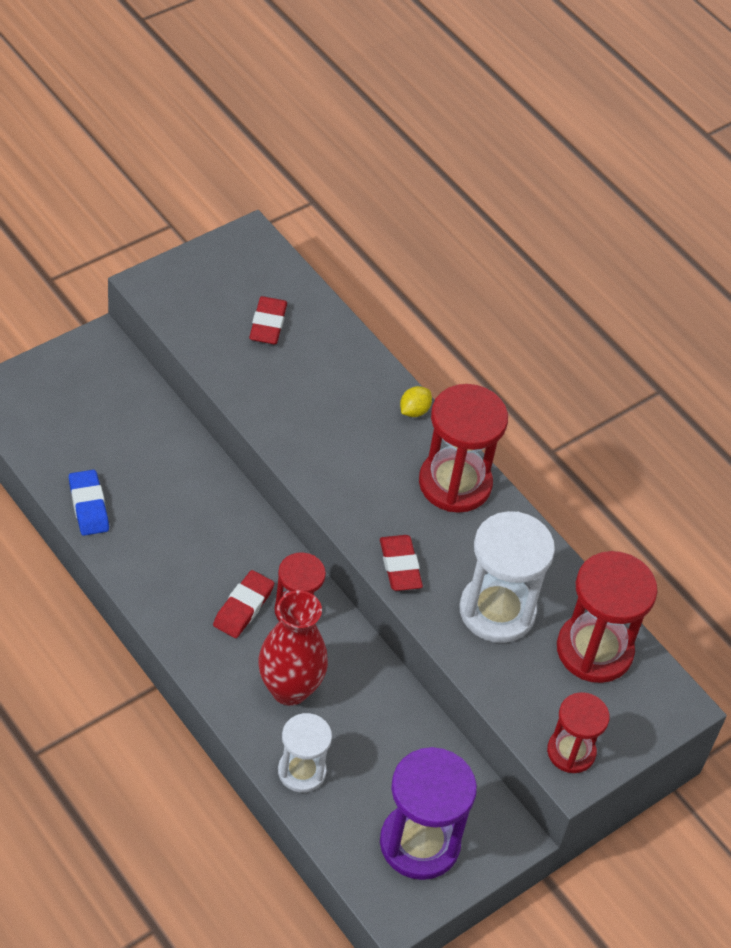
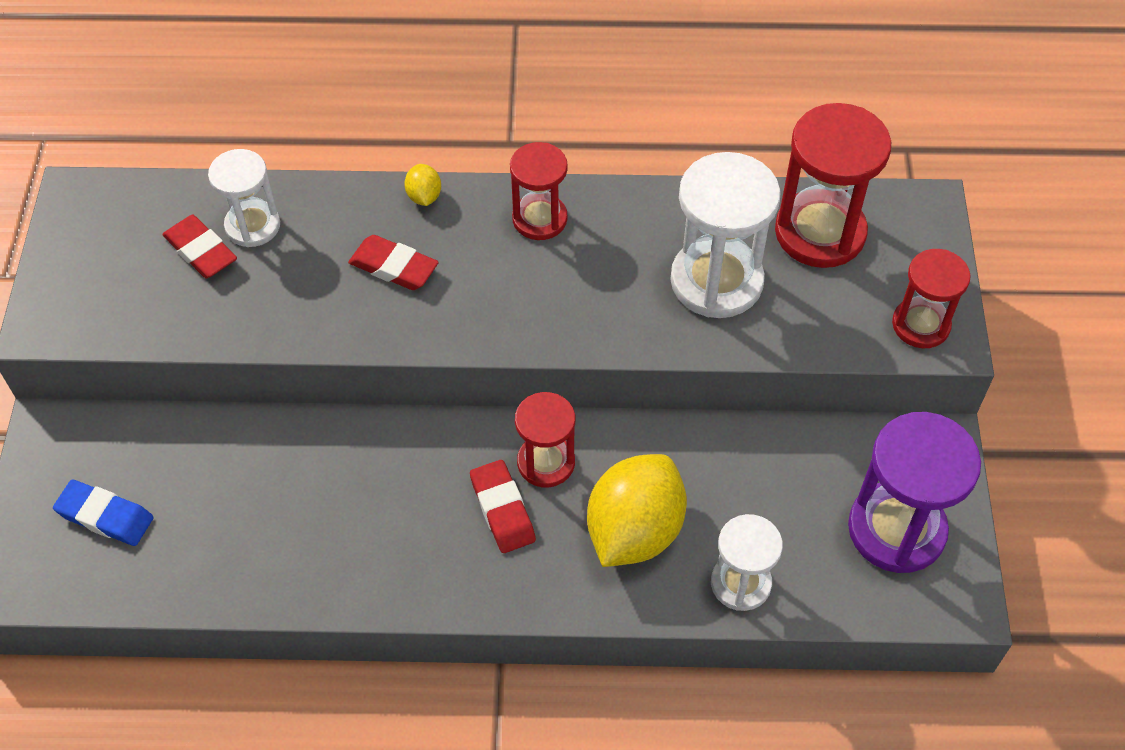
camera: 45 degrees left, 5 degrees up
blue eraser [69,470,109,536] -> blue eraser moved to [53,480,154,546]
red vase [258,591,328,706] -> yellow lemon [587,454,687,567]
red eraser [380,535,423,591] -> red eraser moved to [348,235,439,290]
red hourglass [419,384,508,513] -> red hourglass [510,142,568,240], size x0.61
none -> white hourglass [208,149,280,247]

